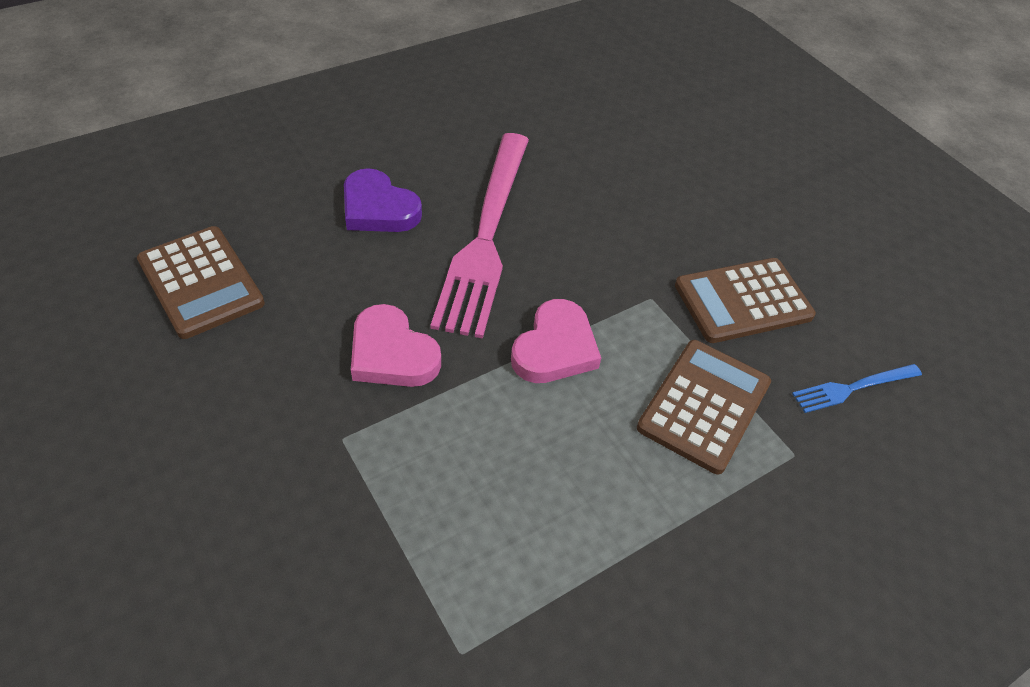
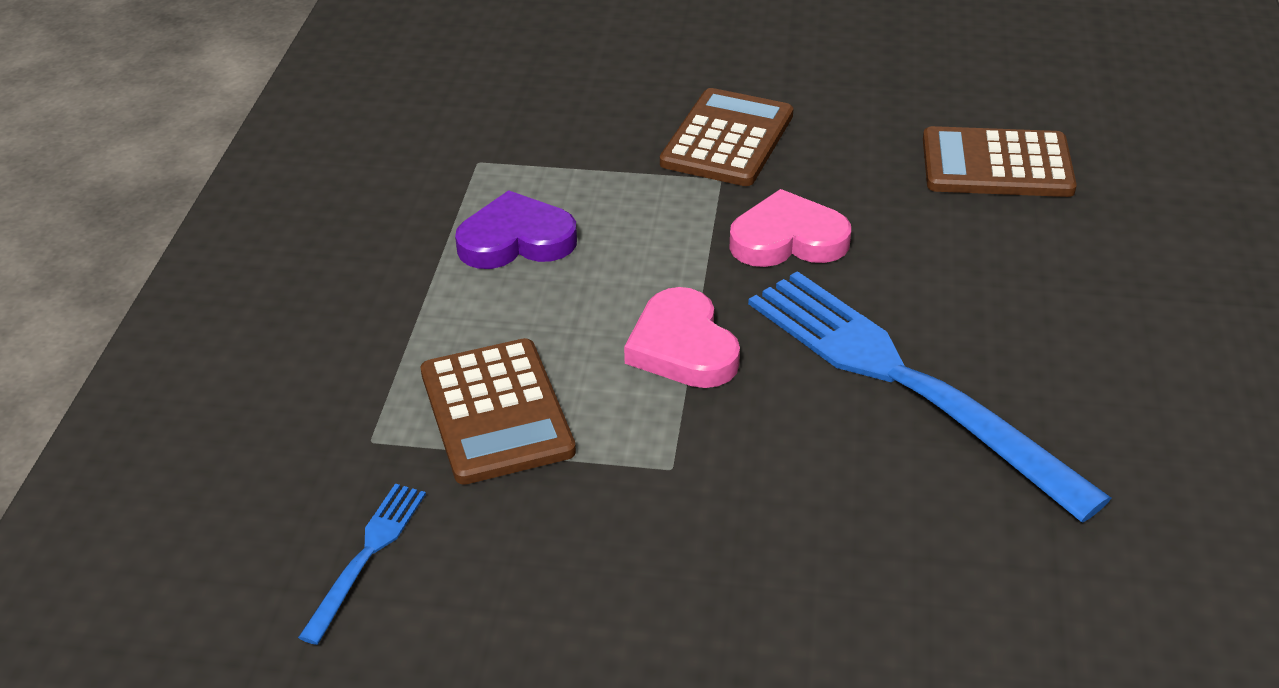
camera: 135 degrees right, 10 degrees down
purple heart [344,168,422,232] -> purple heart moved to [455,190,577,269]
pink fork [430,133,529,339] -> blue fork [748,271,1111,523]
brown calculator [675,258,816,343] -> brown calculator moved to [660,88,794,186]

